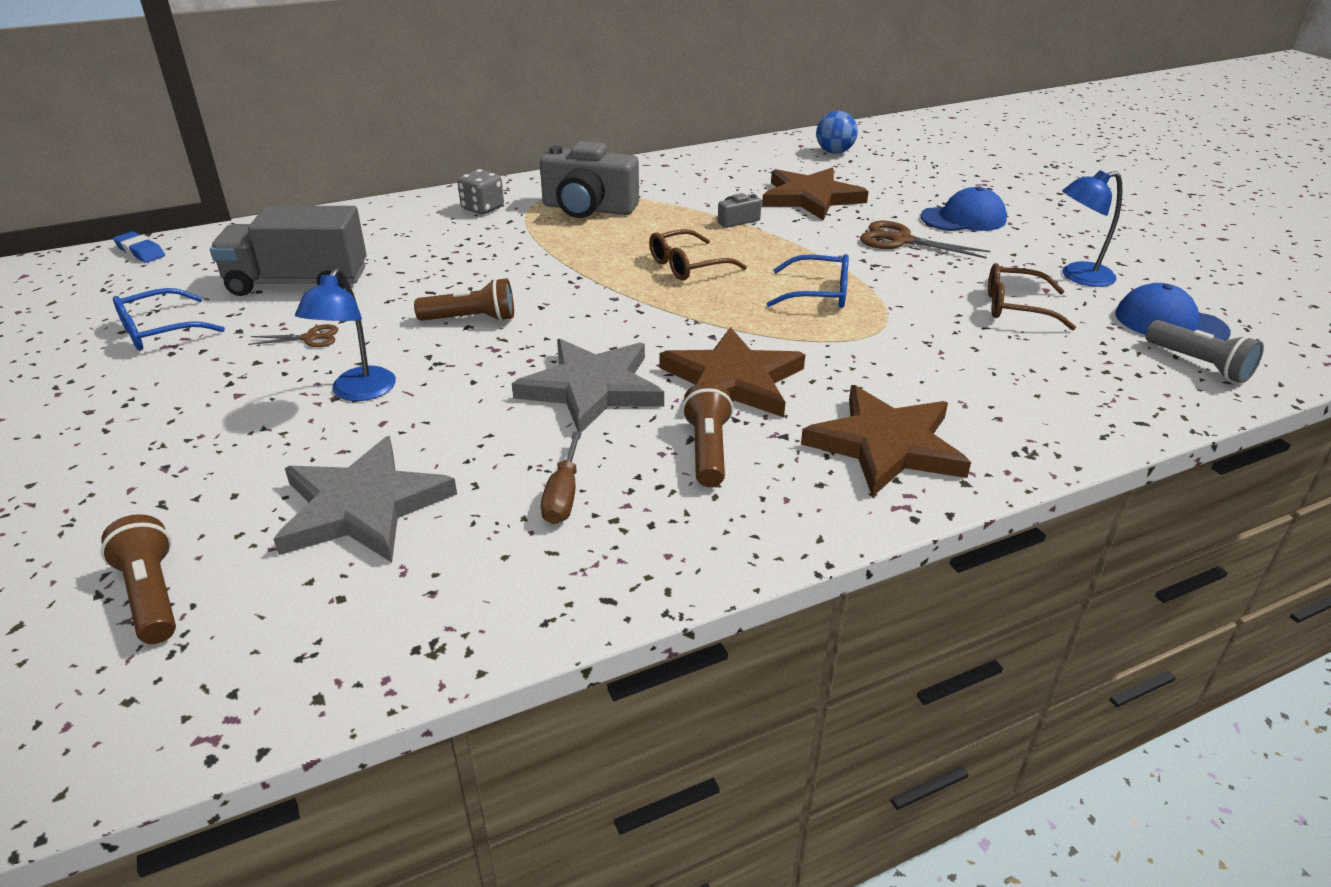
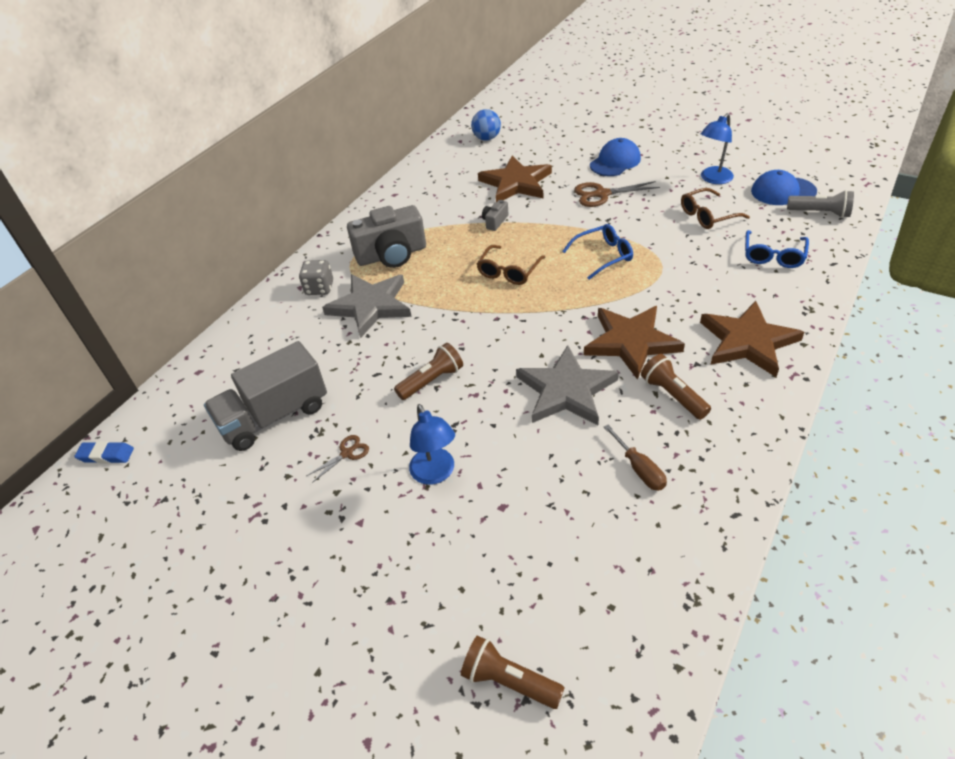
camera: 30 degrees left, 10 degrees up
blue glasses [113,288,225,350] -> blue glasses moved to [745,230,809,268]
grey star [274,436,457,563] -> grey star moved to [322,274,412,338]

